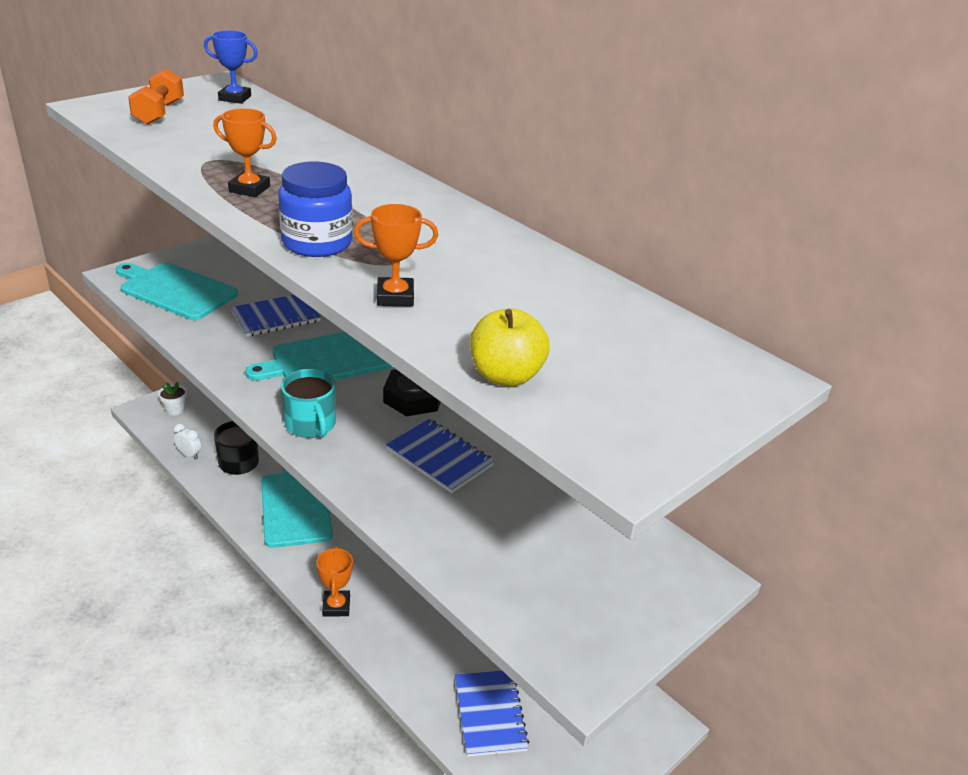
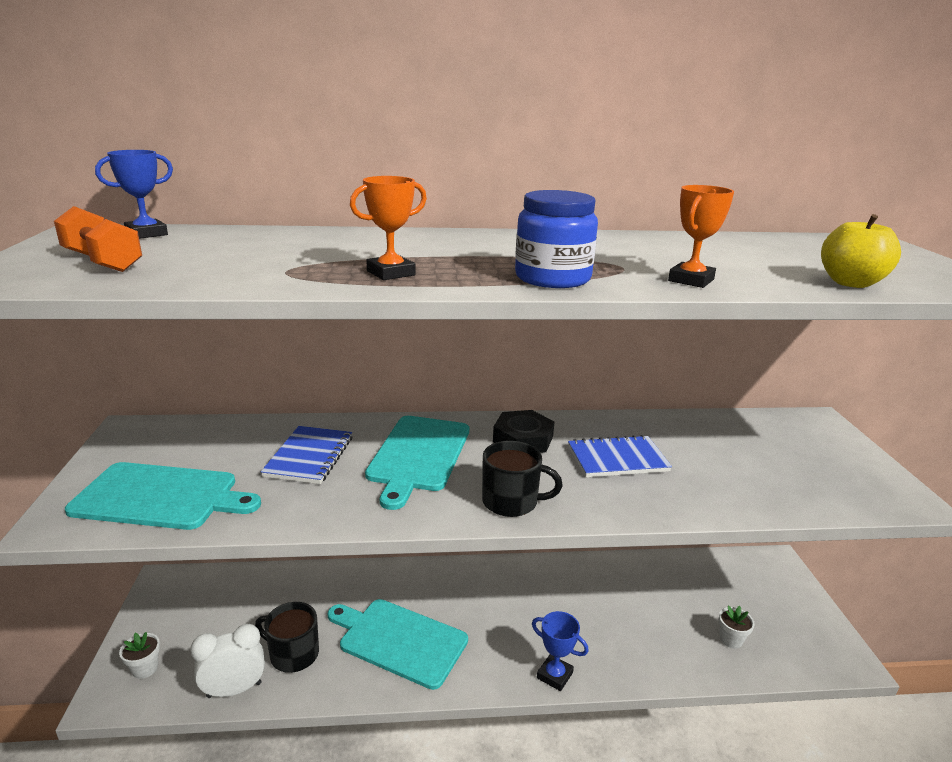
camera: 50 degrees left, 10 degrees down
turquoise cutting board [116,263,238,320] -> turquoise cutting board turned 150 degrees counterclockwise [65,462,261,530]
white clock [174,423,201,459] -> white clock [190,624,265,698], size x1.73
turquoise mug [281,369,336,438] -> black mug [482,441,562,517]
orange trophy [317,546,353,617] -> blue trophy [532,611,589,691]
blue notebook [455,671,529,757] -> white flower pot [719,606,755,648]

